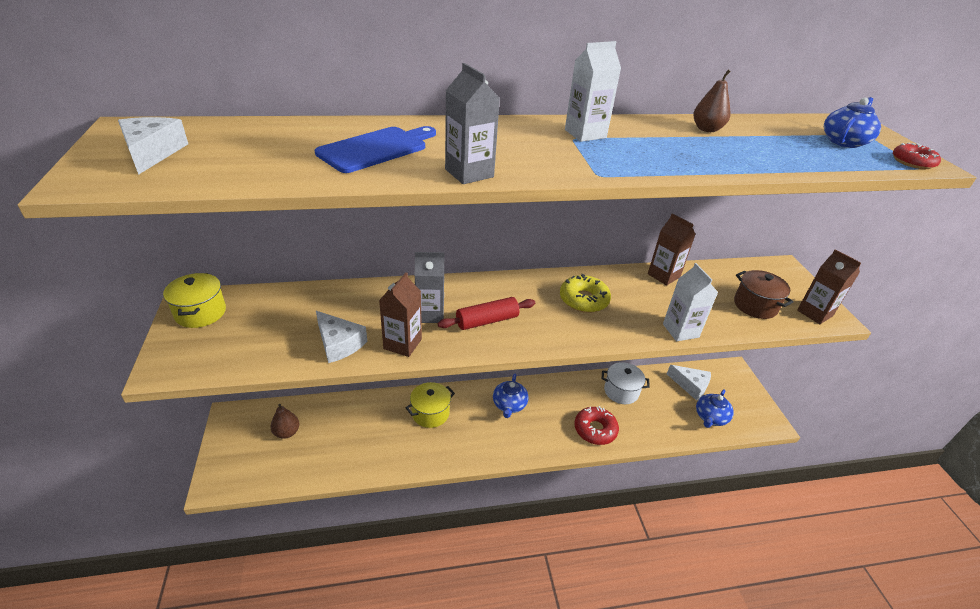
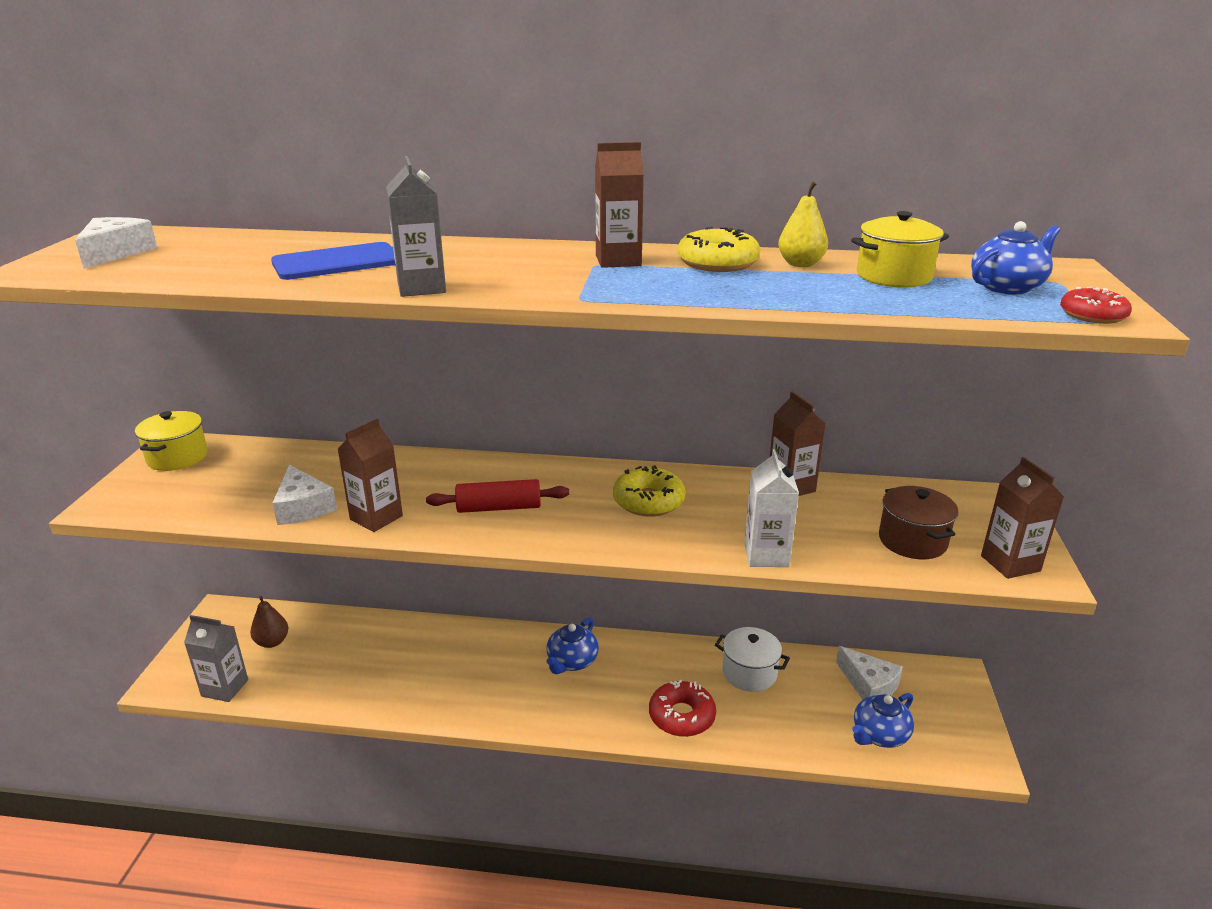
camera: 20 degrees right, 10 degrees down
yellow pot [406,382,455,428] -> yellow pot moved to [851,211,949,288]
grey carton [415,252,444,323] -> grey carton moved to [184,615,248,702]
white carton [565,41,621,142] -> brown carton [595,142,644,268]
brown pear [694,70,731,132] -> yellow pear [778,181,828,267]
none -> yellow donut [678,227,760,272]

